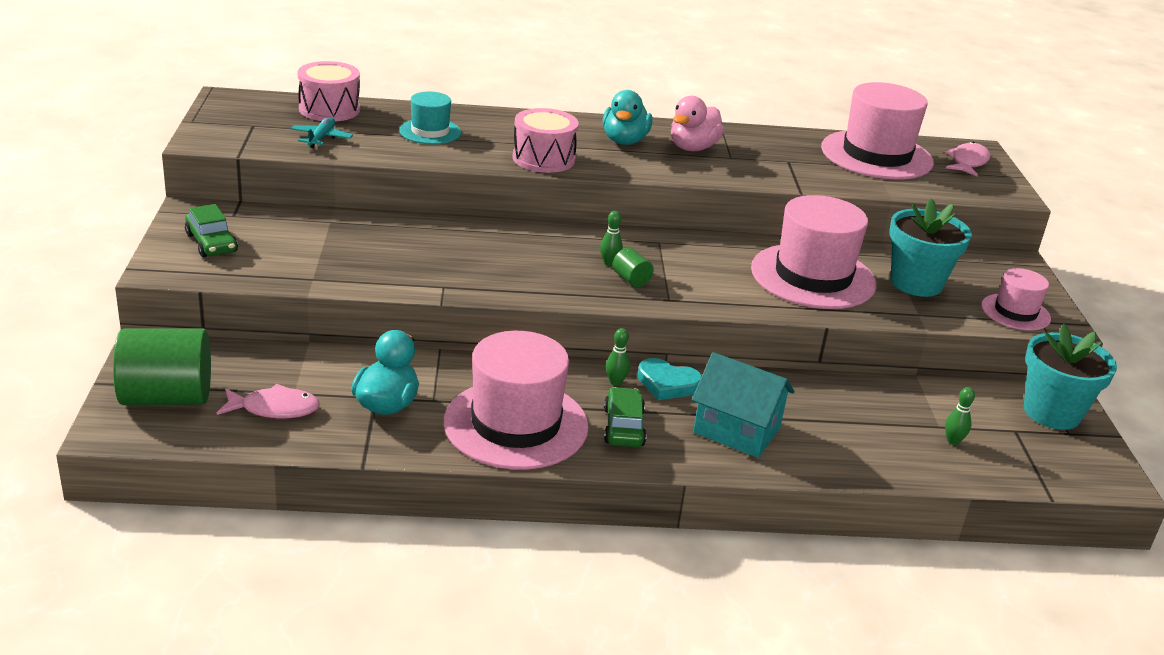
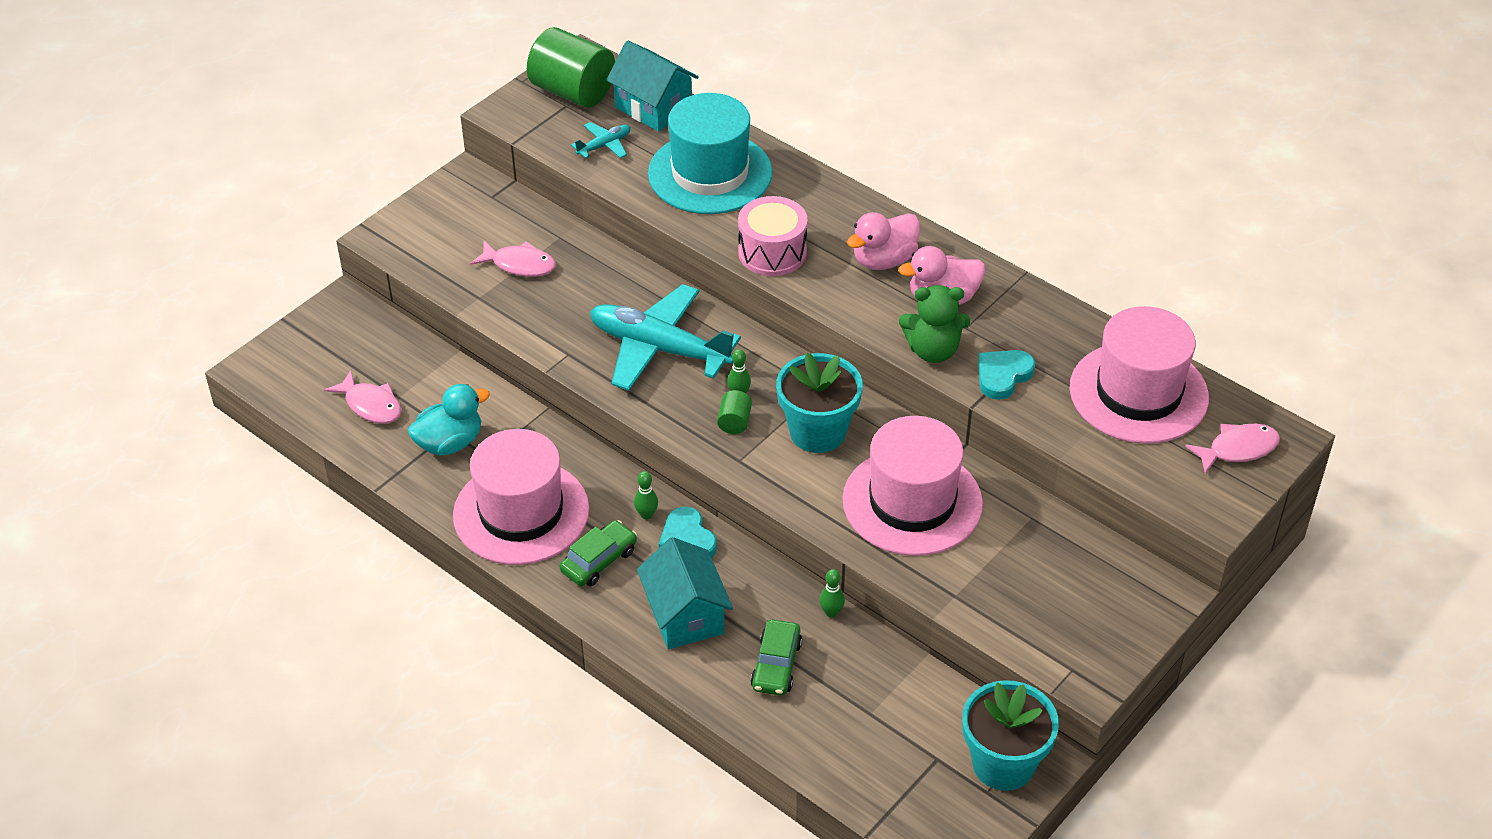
camera: 45 degrees right, 15 degrees up
green cylinder [113,328,211,405] -> green cylinder moved to [527,27,615,108]
green car [185,204,238,257] -> green car moved to [751,619,802,696]
pink drum [297,61,360,122] -> turquoise house [606,41,699,132]
turquoise hat [399,91,461,144] -> turquoise hat [648,93,772,214], size x1.88
turquoise duck [603,90,653,145] -> pink duck [847,212,920,270]
turquoise flower pot [889,198,972,297] -> turquoise flower pot moved to [776,352,863,453]
green bowling pin [945,387,975,445] -> green bowling pin moved to [819,569,845,617]
pink hat [981,268,1051,331] -> none
none -> pink fish [471,241,556,277]
none -> turquoise plane [590,284,741,391]
none -> green teddy bear [899,285,970,363]
none -> turquoise heart [978,350,1035,400]

